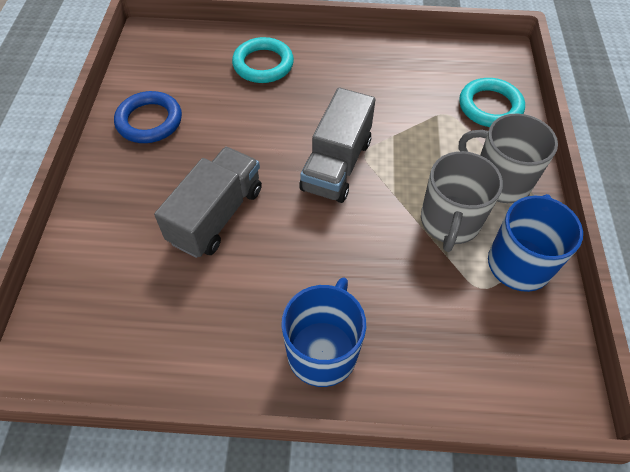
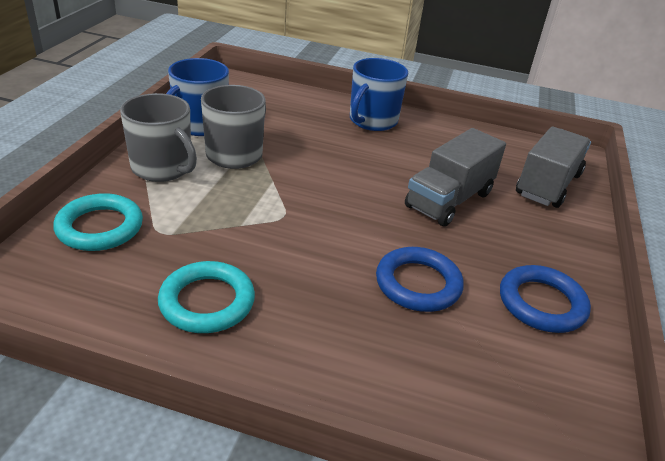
camera: 170 degrees left, 20 degrees down
turquoise ring [232,37,294,83] -> turquoise ring moved to [158,261,255,333]
grey truck [299,88,375,203] -> grey truck moved to [516,126,591,208]
none -> blue ring [376,247,464,312]

